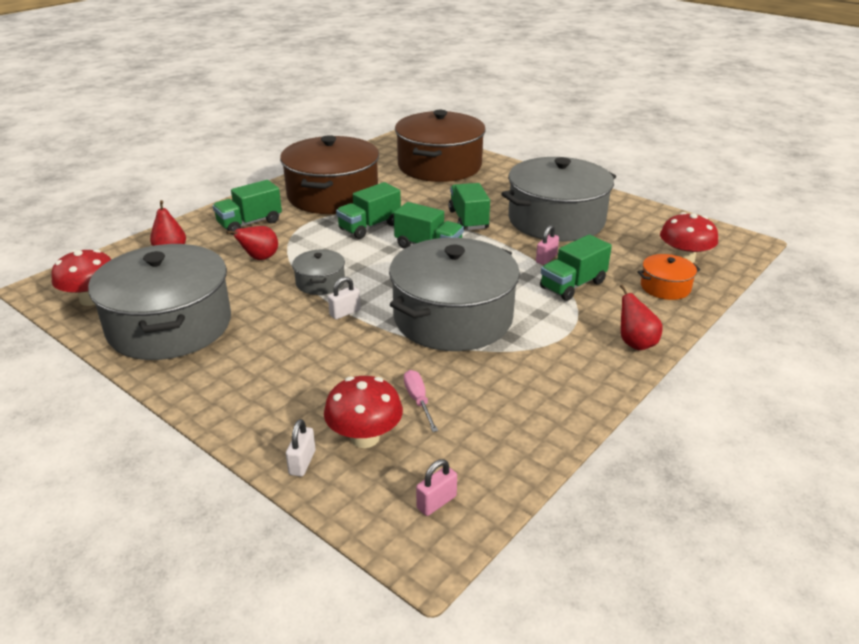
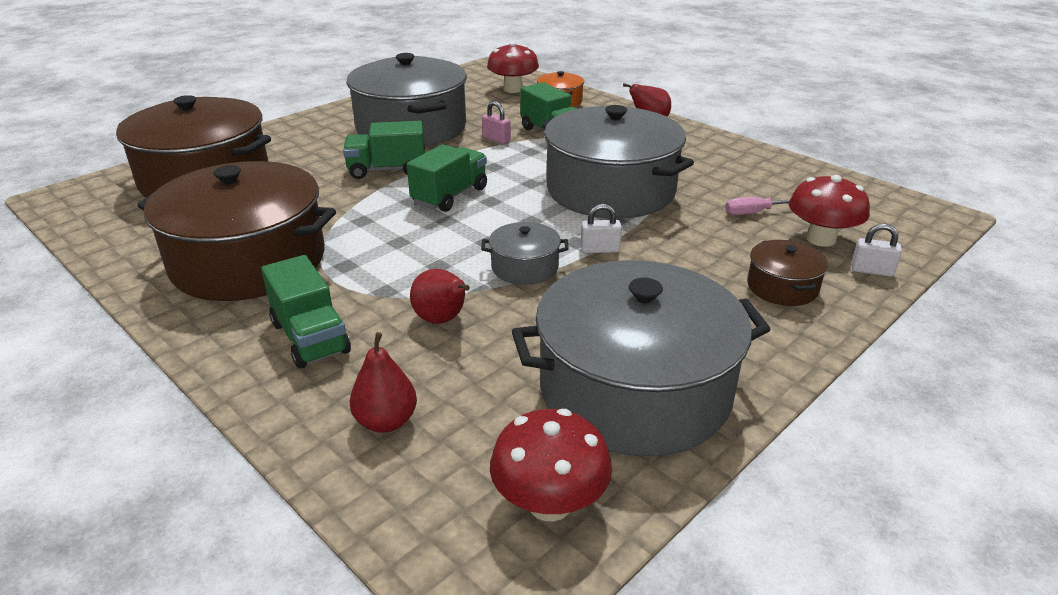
camera: 85 degrees left, 0 degrees up
white padlock [328,277,361,319] -> white padlock turned 60 degrees counterclockwise [581,204,622,253]
green truck [336,182,401,239] -> none
pink padlock [416,459,457,516] -> none
none -> brown pot [747,240,828,306]

